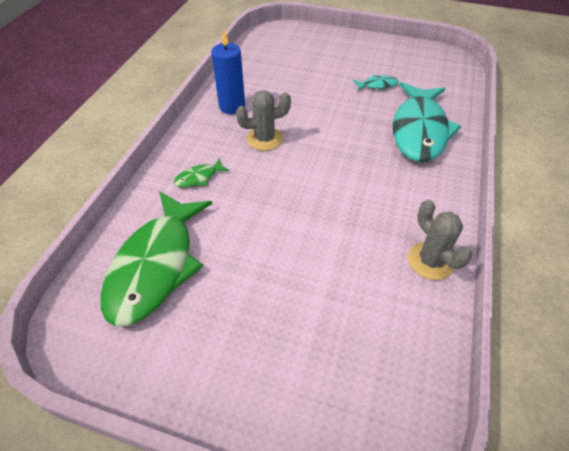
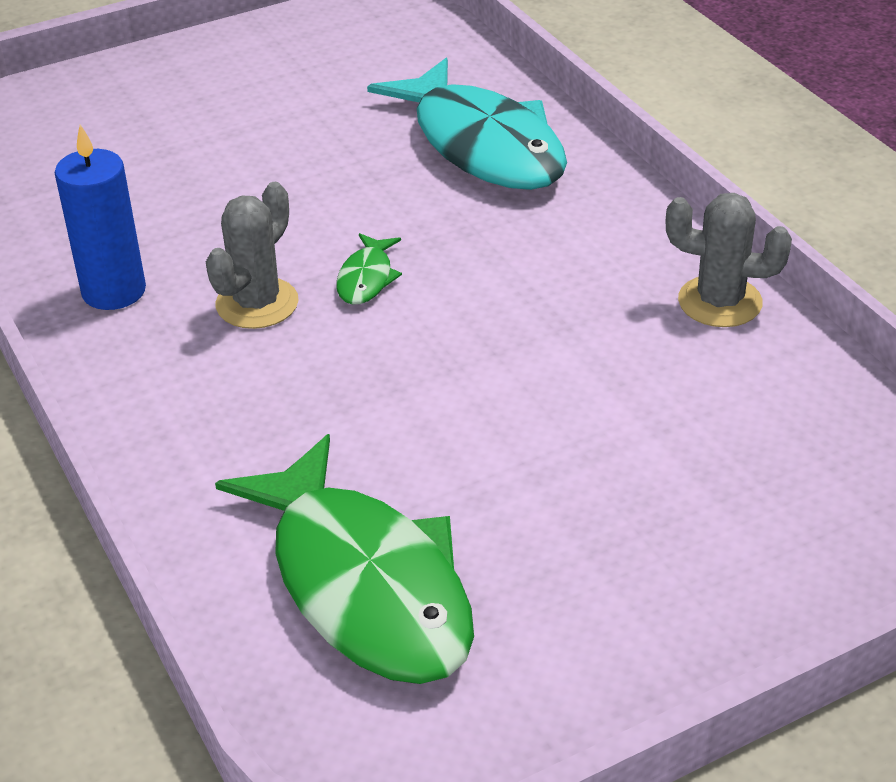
camera: 45 degrees left, 10 degrees down
green fish [174,158,230,188] -> green fish moved to [336,233,402,305]
turquoise fish [353,75,399,91] -> none

